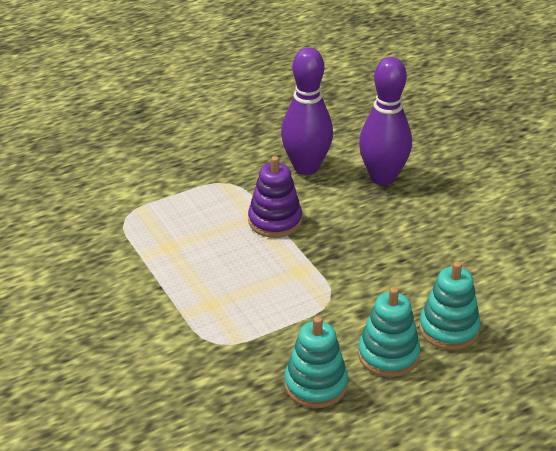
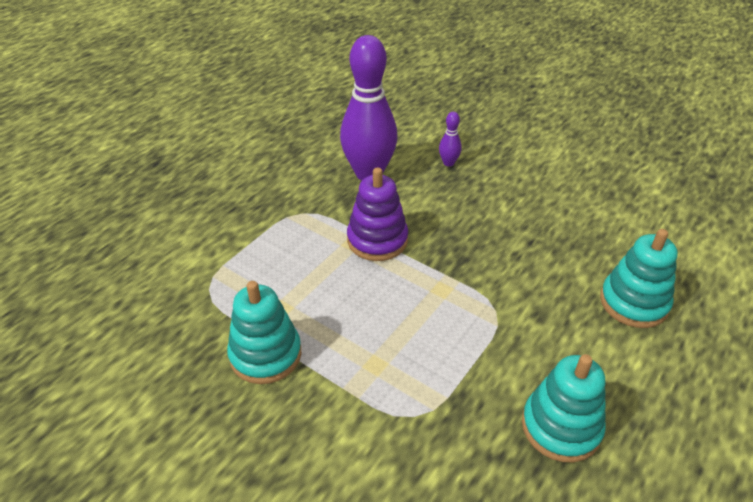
camera: 25 degrees left, 5 degrees up
turquoise stacking toy [358,287,420,377] -> turquoise stacking toy moved to [227,281,301,384]
purple bowling pin [359,57,412,185] -> purple bowling pin [439,112,462,167], size x0.41

